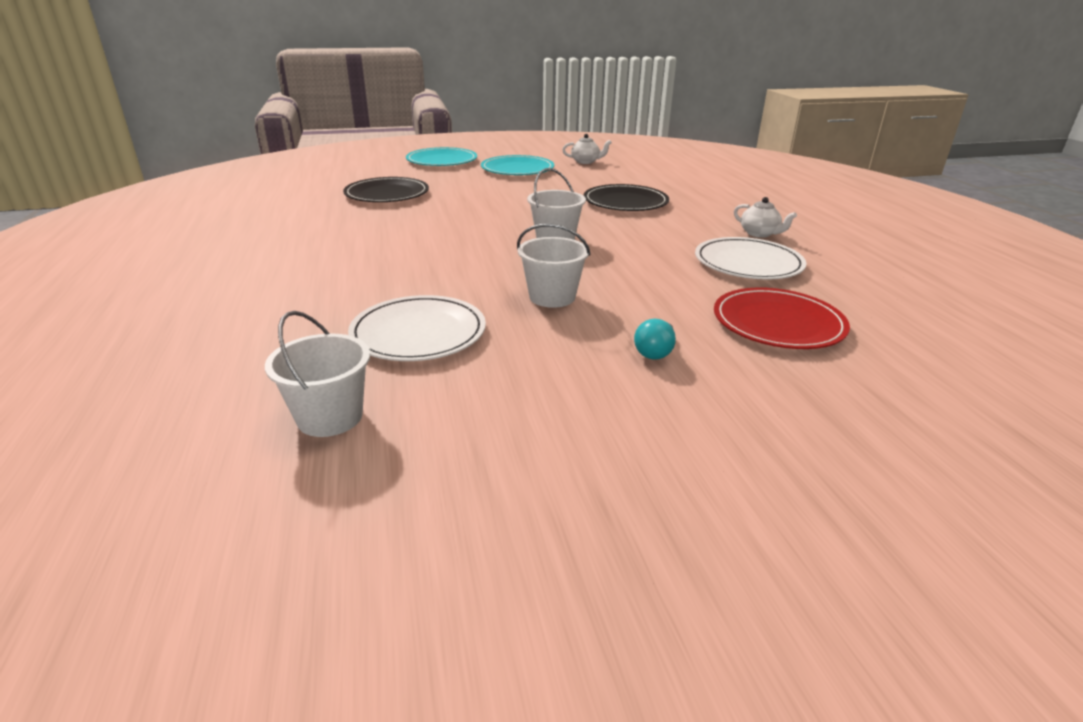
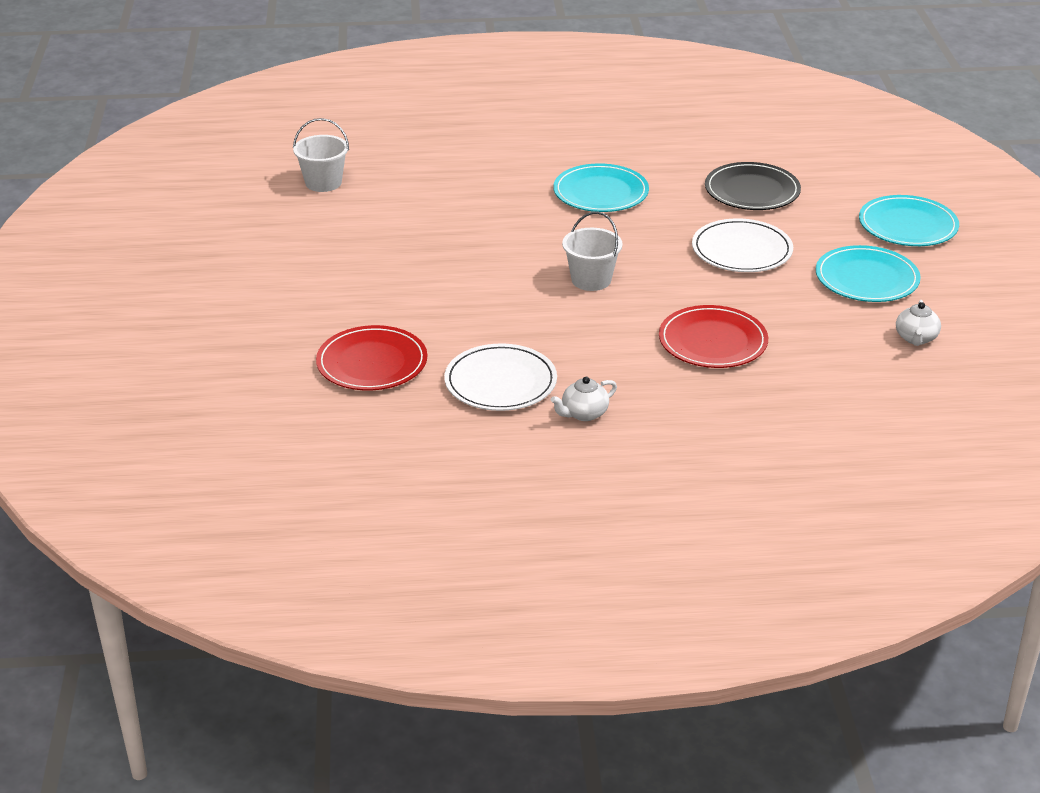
camera: 100 degrees right, 5 degrees up
white plate [348,295,486,361] -> white plate moved to [692,219,793,272]
white bucket [517,224,590,308] -> none
black plate [584,184,669,211] -> red plate [659,305,768,368]
turquoise light bulb [634,319,676,360] -> none
none -> turquoise plate [553,164,649,212]

